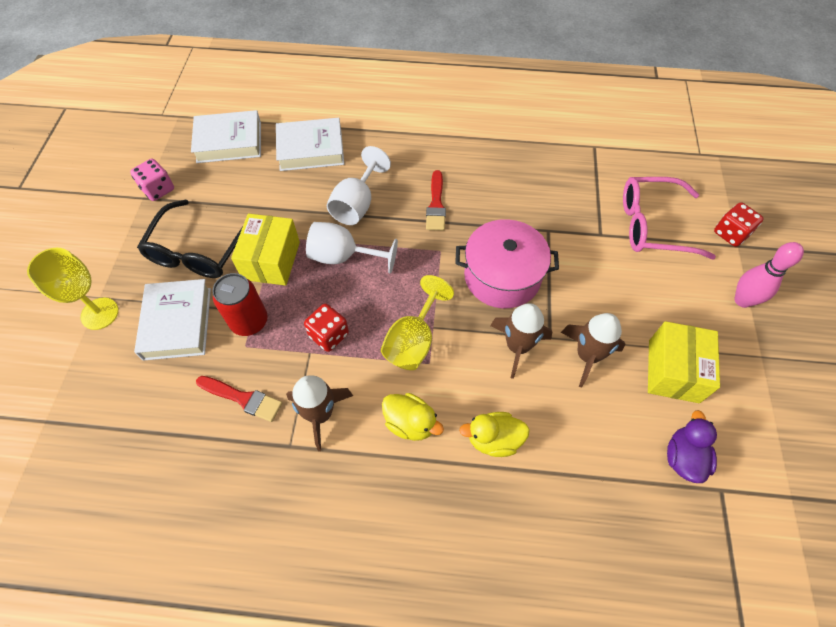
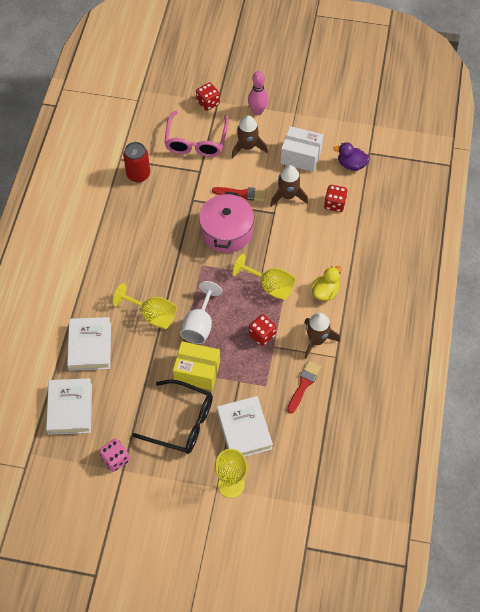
camera: 85 degrees left, 0 degrees up
white book [134,279,211,361] -> white book turned 75 degrees clockwise [217,396,273,457]
red can [212,273,267,336] -> red can moved to [123,142,150,182]
white goblet [327,146,391,225] -> yellow goblet [113,283,177,329]
red brush [426,170,446,231] -> red brush moved to [212,187,266,201]
yellow duck [459,412,530,457] -> none
brown rocket [491,303,552,379] -> brown rocket moved to [231,115,268,159]
yellow box [648,321,720,403] -> white box [281,126,323,172]
none -> red dice [324,185,348,212]

